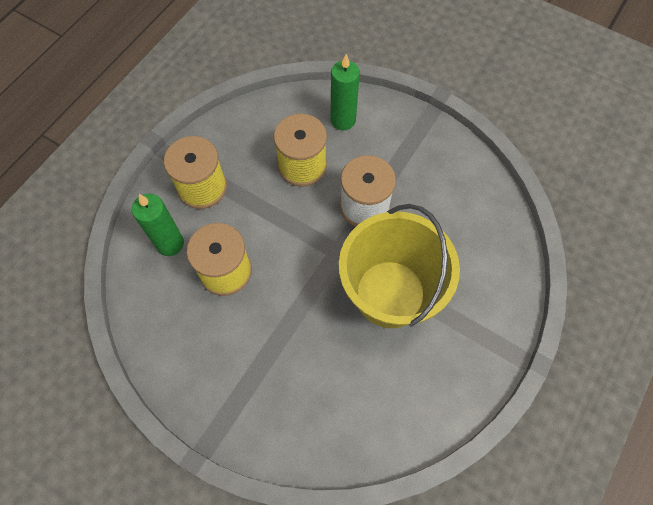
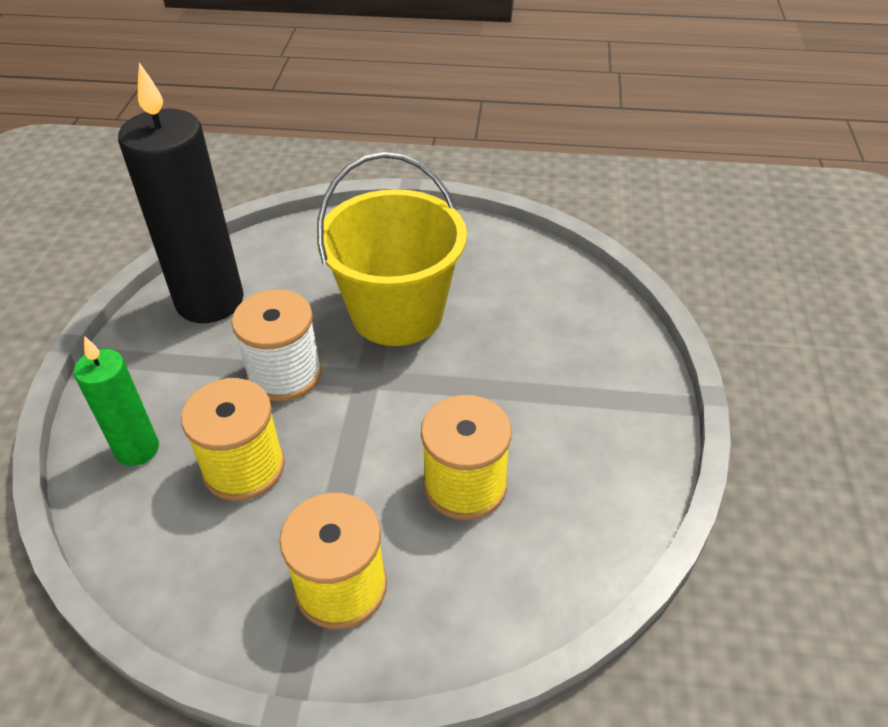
camera: 115 degrees left, 20 degrees down
green candle [132,194,184,256] -> none
none -> black candle [118,63,244,323]

